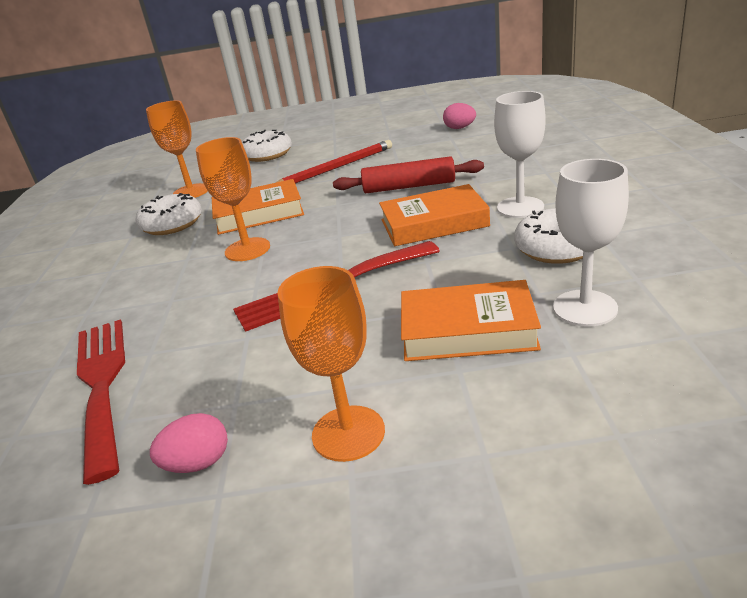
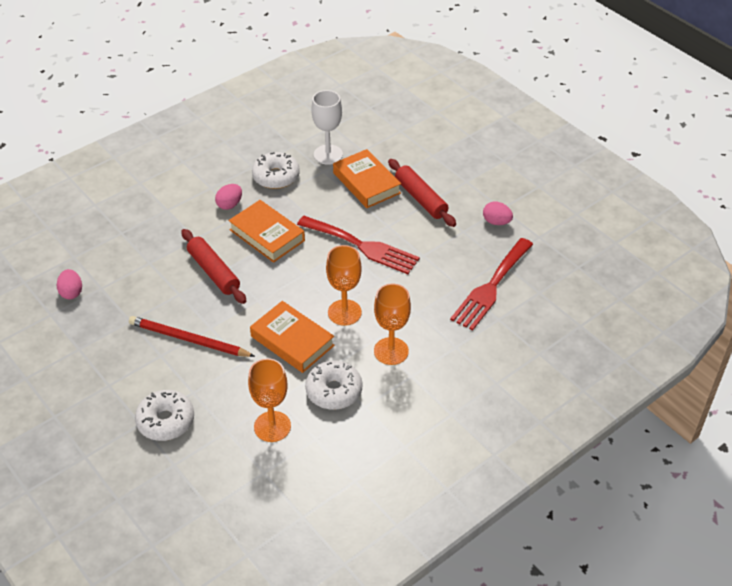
camera: 130 degrees left, 15 degrees up
orange goblet [277,266,385,462] -> orange goblet moved to [374,284,411,365]
white goblet [494,91,546,218] -> pink egg [215,184,242,210]
none -> red rolling pin [388,159,456,227]

